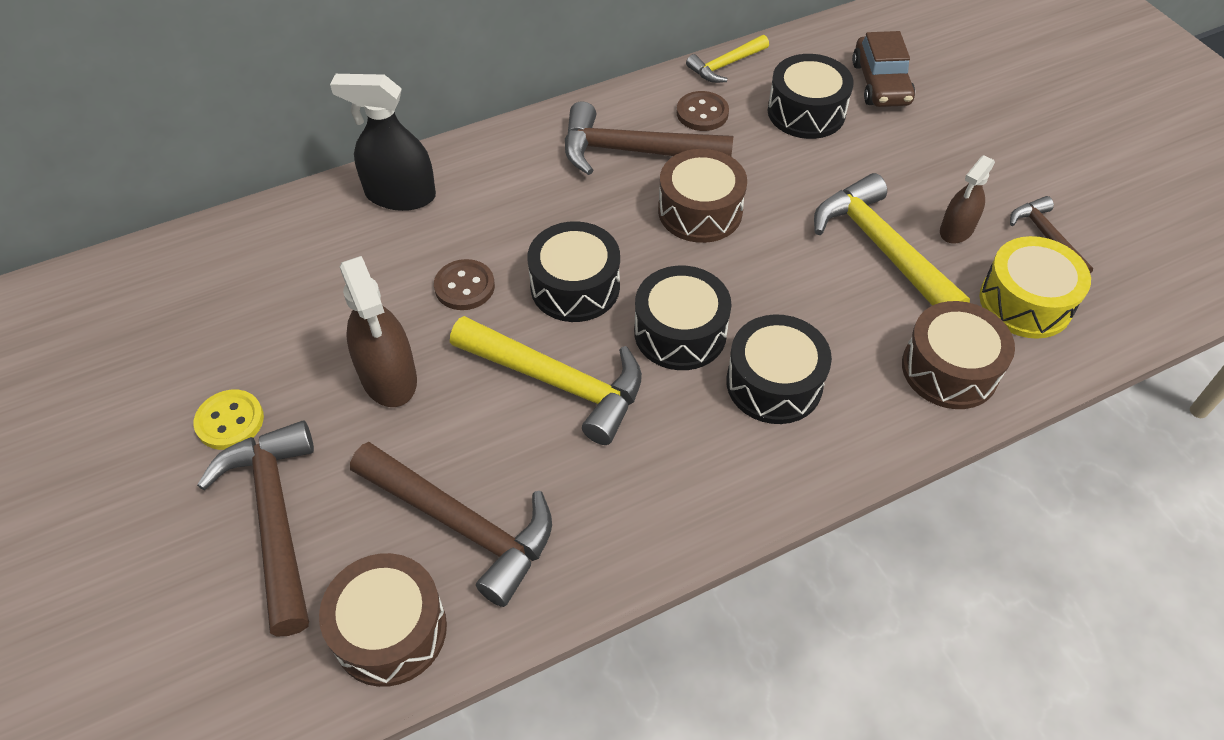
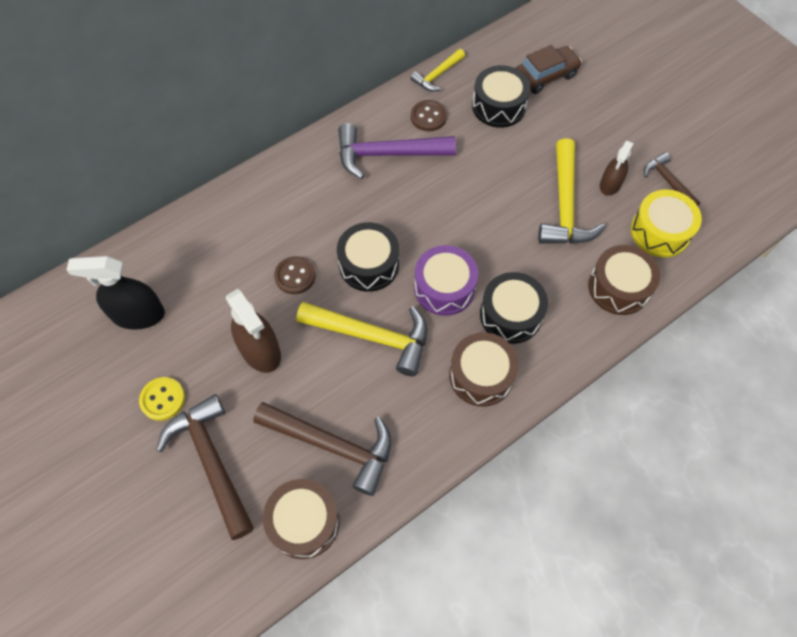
camera: 10 degrees left, 10 degrees up
black spray bottle [330,74,436,211] -> black spray bottle moved to [67,256,165,330]
brown hammer [565,102,733,175] -> purple hammer [338,123,456,179]
black drum [634,266,731,370] -> purple drum [414,245,478,316]
brown drum [658,149,747,243] -> brown drum moved to [449,332,519,407]
yellow hammer [814,173,970,306] -> yellow hammer turned 135 degrees counterclockwise [538,138,605,244]
brown car [852,31,915,107] -> brown car turned 105 degrees counterclockwise [516,45,582,94]

